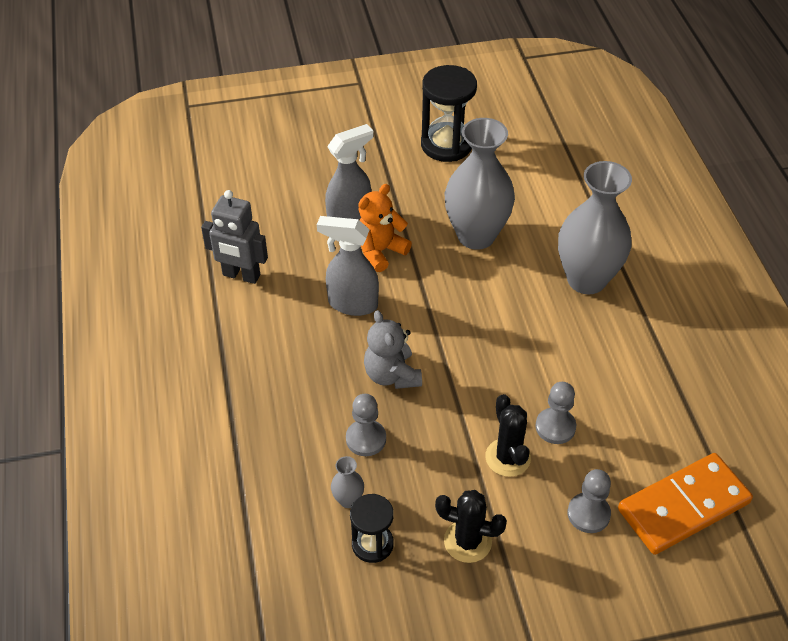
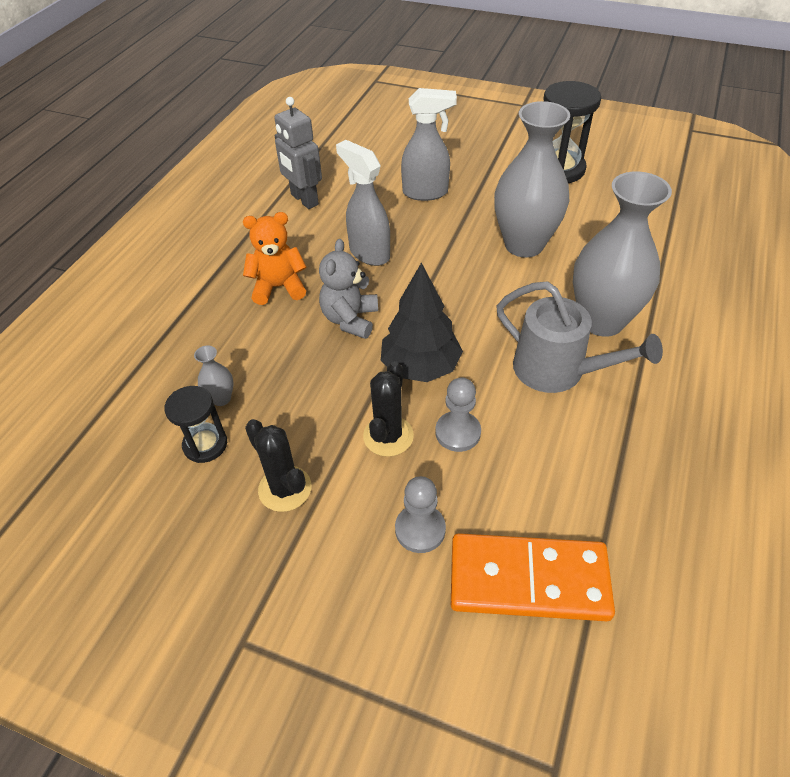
camera: 35 degrees right, 0 degrees up
grey pawn [346,394,386,456] -> none
orange teddy bear [358,184,412,272] -> orange teddy bear moved to [243,212,307,305]
none -> black tree [381,263,463,382]
none -> grey watering can [496,282,663,393]

